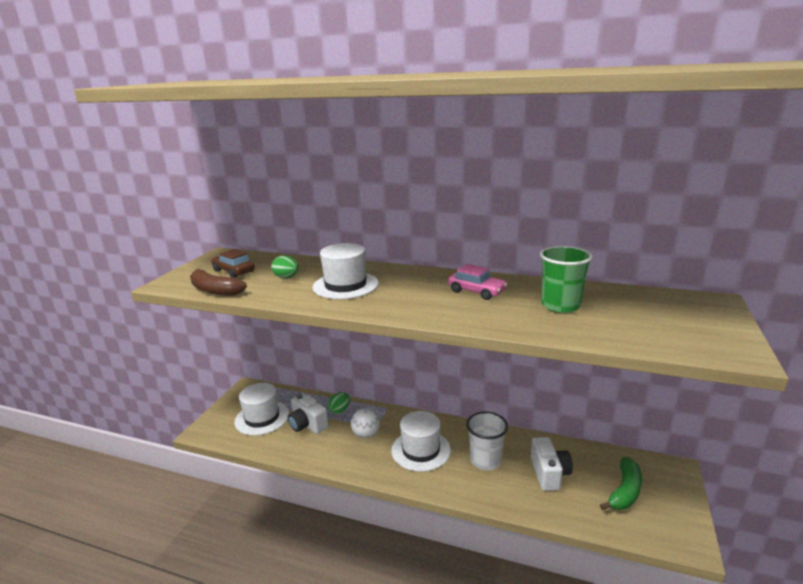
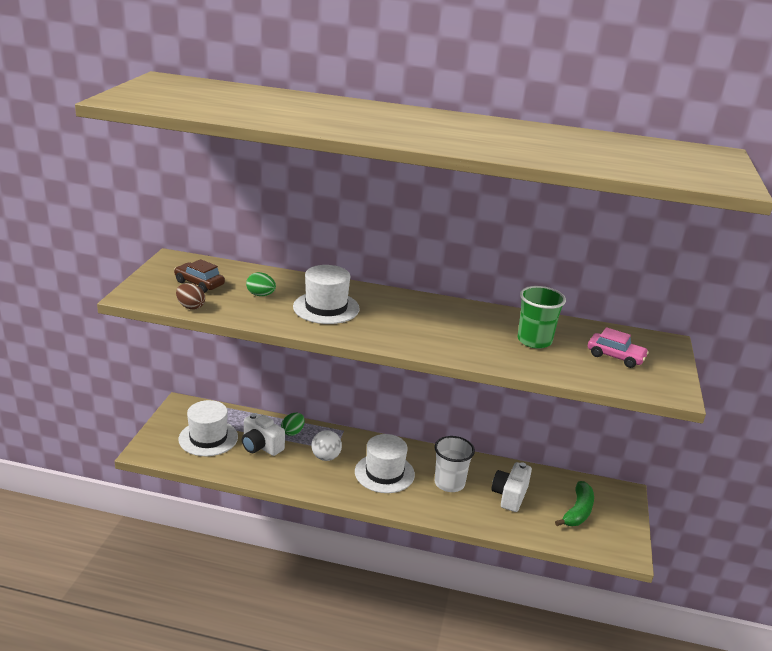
camera: 10 degrees left, 5 degrees up
brown banana [190,269,247,296] -> brown egg [176,283,205,310]
pink car [448,264,507,300] -> pink car moved to [588,327,649,368]
white camera [531,437,573,491] -> white camera turned 150 degrees counterclockwise [492,462,532,512]

